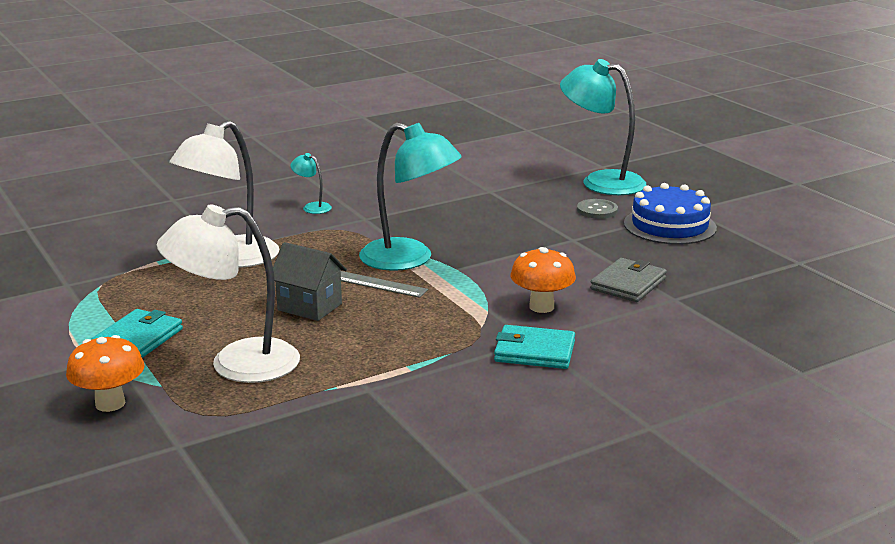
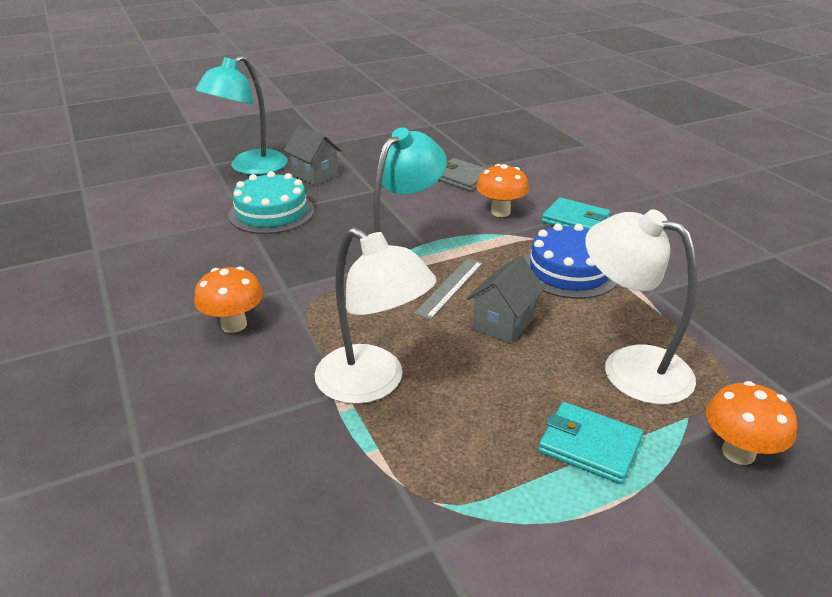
camera: 85 degrees left, 10 degrees up
white lamp [157,204,300,383] -> white lamp turned 135 degrees clockwise [585,209,697,405]
turquoise lamp [290,153,332,214] -> orange mushroom [194,266,263,333]
turquoise wallet [494,325,575,369] -> turquoise wallet turned 75 degrees counterclockwise [542,197,611,230]
grey button [577,199,618,219] -> grey house [284,125,342,186]
blue cake [624,183,717,245] -> blue cake moved to [524,224,617,299]
none -> turquoise cake [228,171,314,234]

